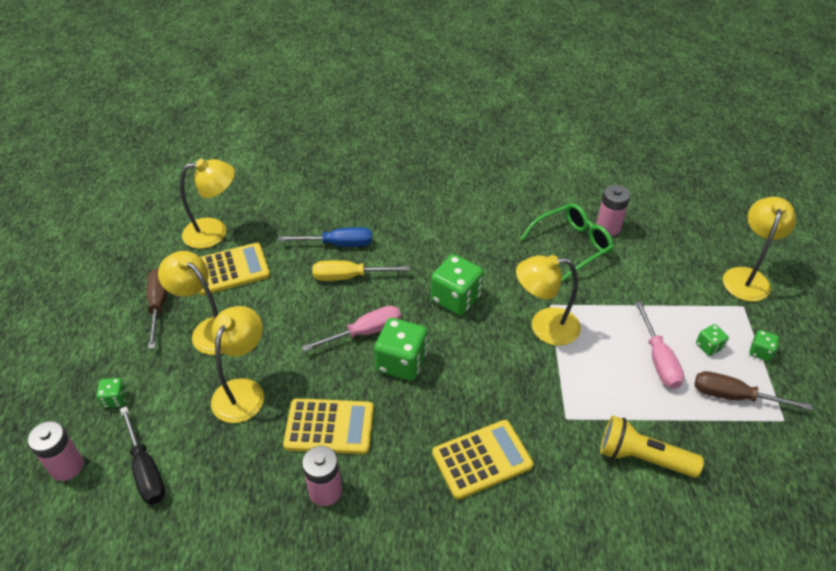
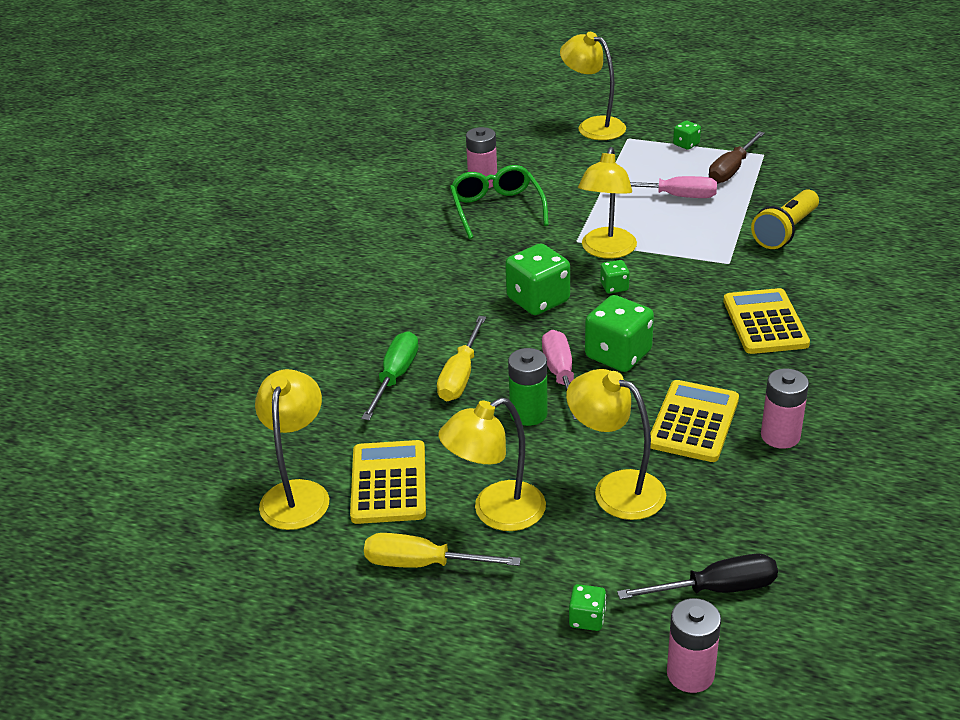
camera: 70 degrees left, 10 degrees down
brown screwdriver [147,268,168,349] -> yellow screwdriver [364,533,521,568]
blue screwdriver [278,227,372,247] -> green screwdriver [361,331,419,420]
green dice [696,324,729,356] -> green dice moved to [600,260,630,293]
none -> green battery [508,348,548,426]

